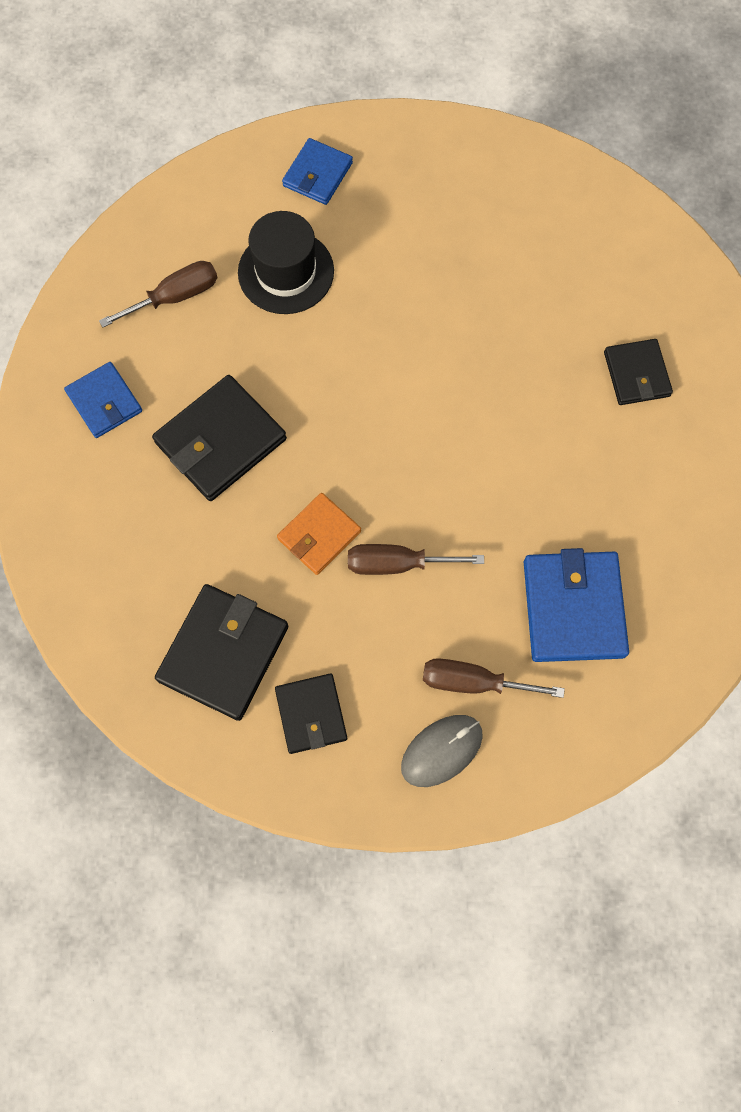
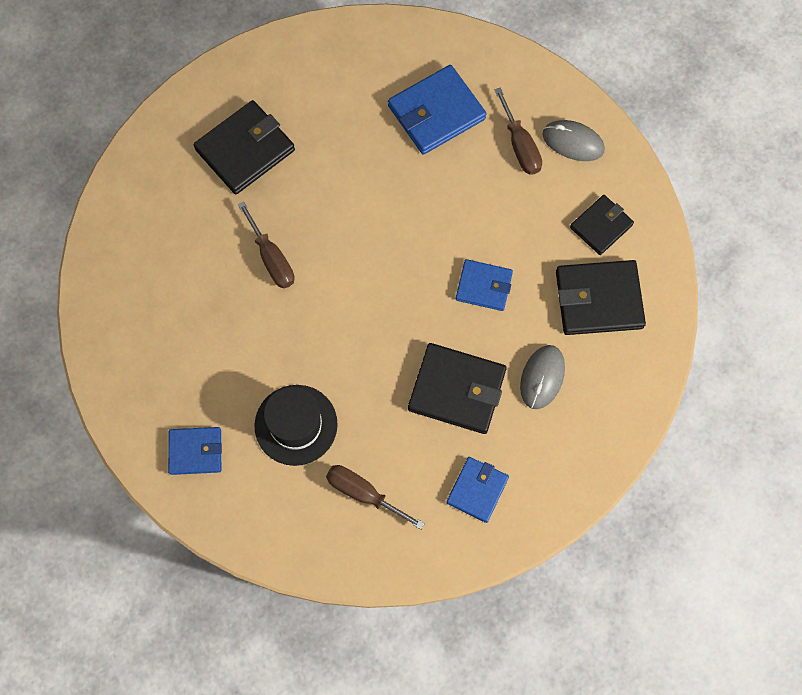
camera: 120 degrees left, 0 degrees up
orange wallet [277,493,361,575] -> blue wallet [456,259,513,311]
brown screwdriver [348,544,484,575] -> brown screwdriver moved to [238,201,294,289]
black wallet [604,339,673,405] -> black wallet [194,100,295,194], size x1.62
none -> grey mouse [520,345,565,409]

